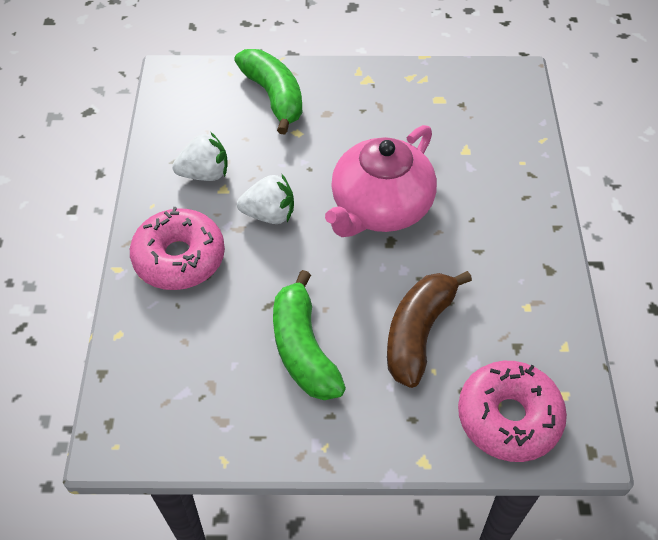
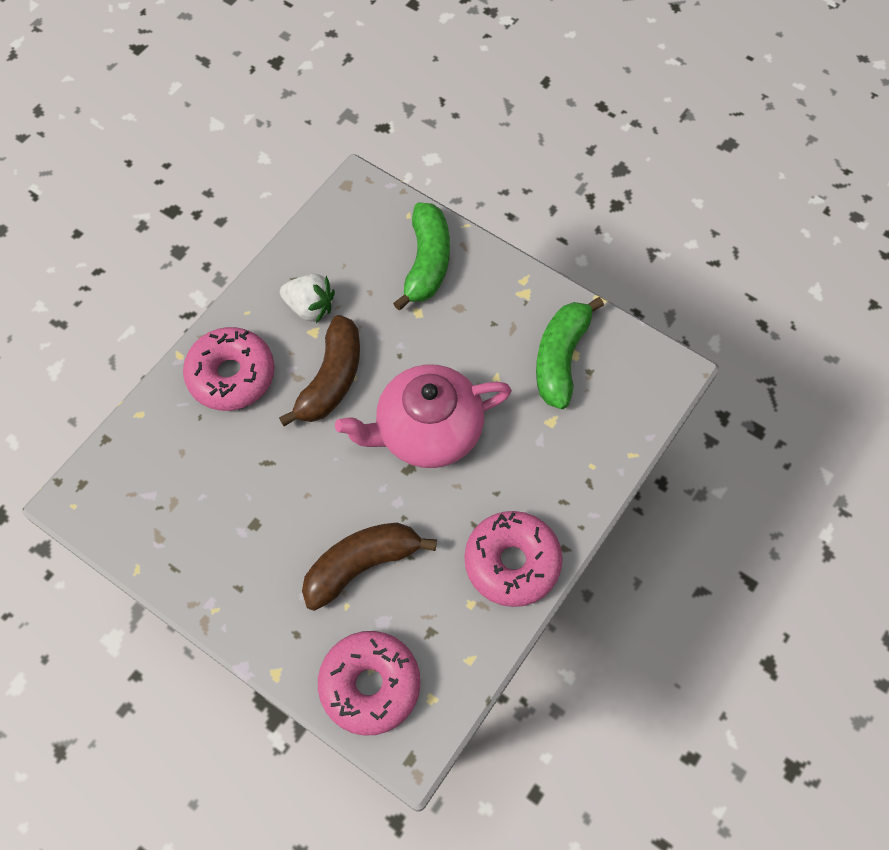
camera: 35 degrees right, 10 degrees up
white strawberry [237,174,294,224] -> brown banana [279,315,360,426]
green banana [273,270,346,400] -> green banana moved to [536,297,604,409]
none -> pink donut [464,511,563,607]

